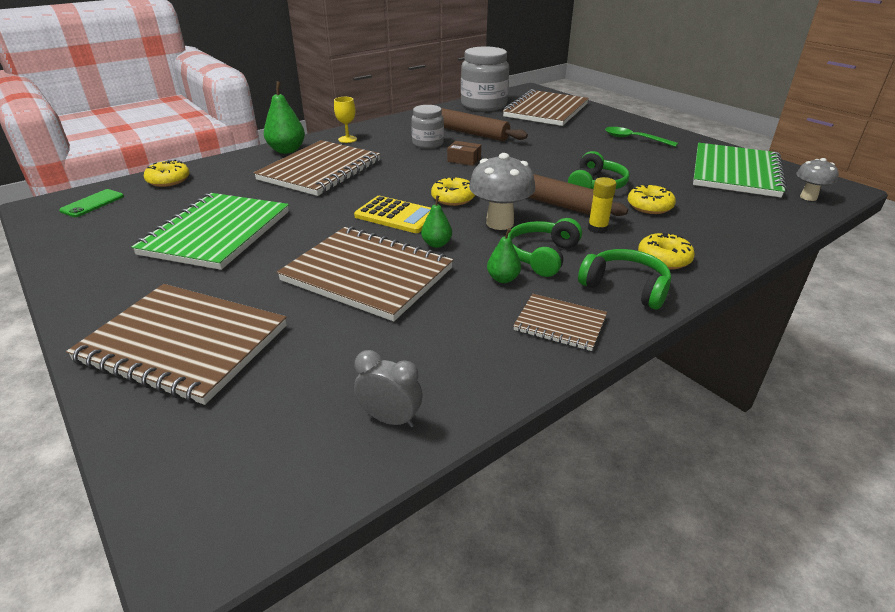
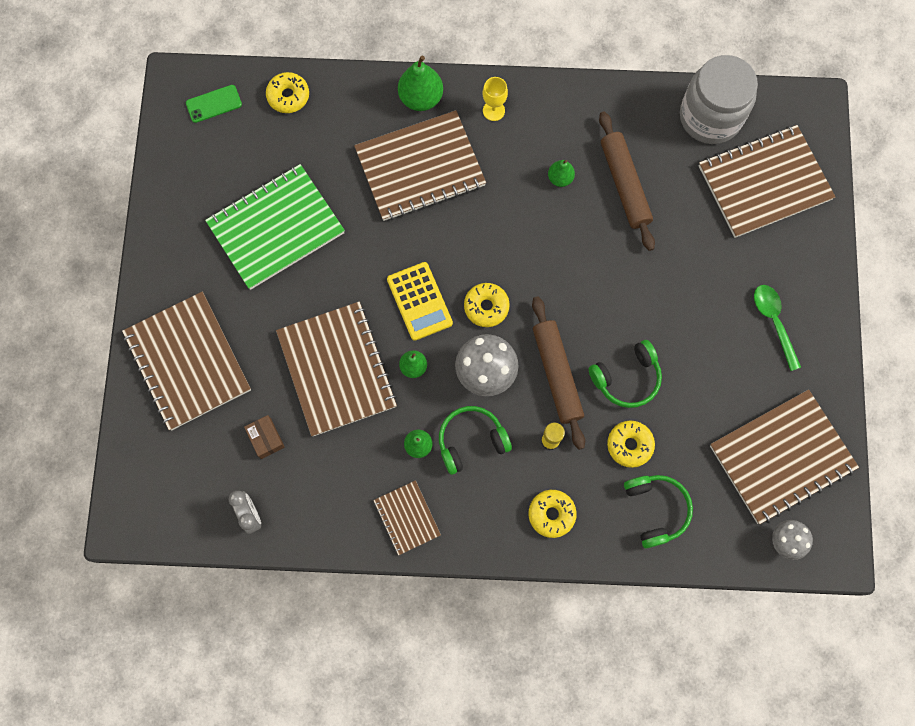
camera: 40 degrees right, 40 degrees up
grey jar [411,105,444,149] -> green pear [548,160,575,187]
brown box [447,141,481,166] -> brown box moved to [244,415,285,459]
green headphones [578,249,671,310] -> green headphones moved to [624,475,693,549]
green notebook [693,143,787,198] -> brown notebook [710,390,859,524]

